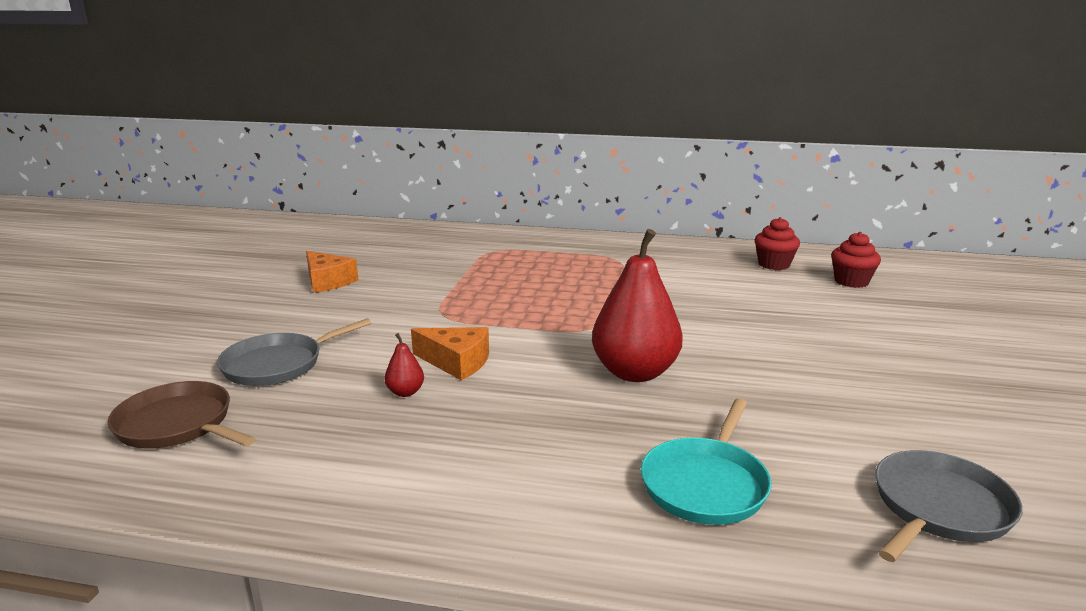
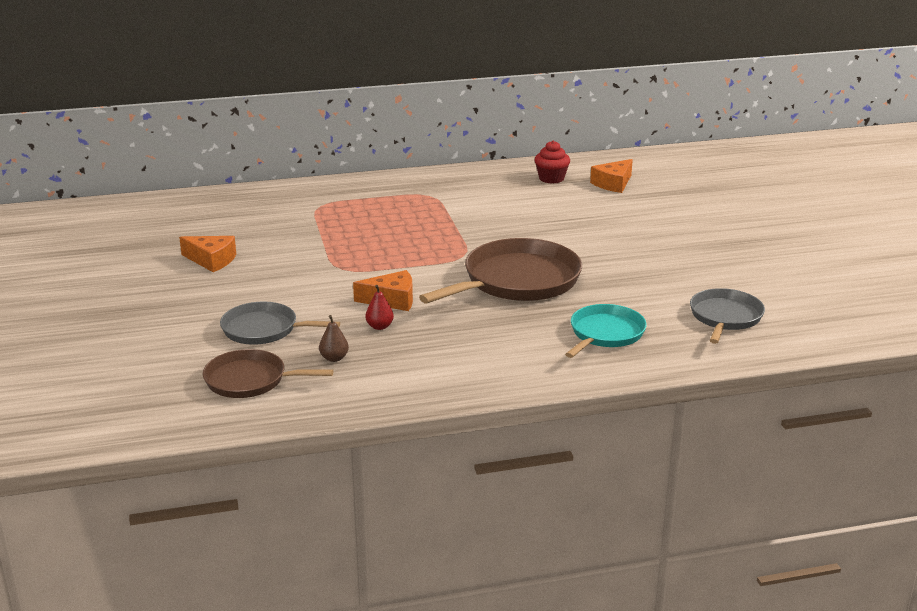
camera: 25 degrees left, 5 degrees up
grey pan [217,318,371,386] -> grey pan turned 75 degrees clockwise [220,302,340,345]
red pear [592,229,683,382] -> brown pan [419,238,582,303]
turquoise pan [641,399,772,525] -> turquoise pan turned 150 degrees counterclockwise [565,304,647,358]
red cupcake [831,232,881,288] -> orange cheese [590,159,633,193]
none -> brown pear [319,315,349,362]

